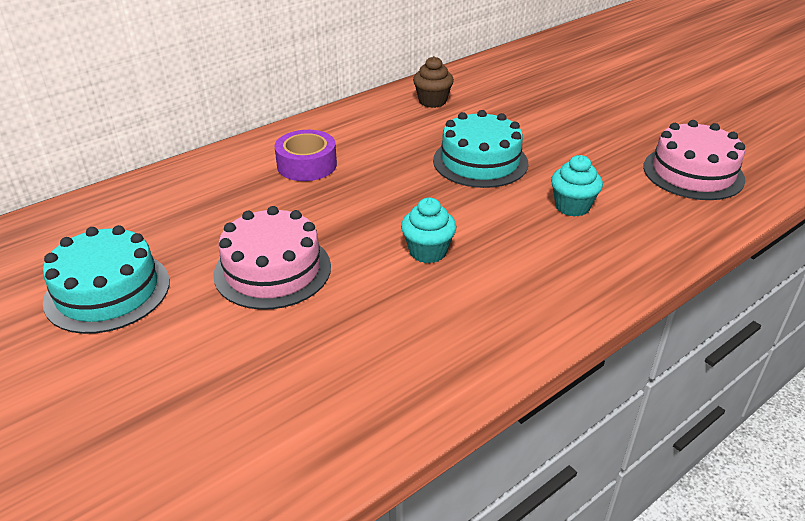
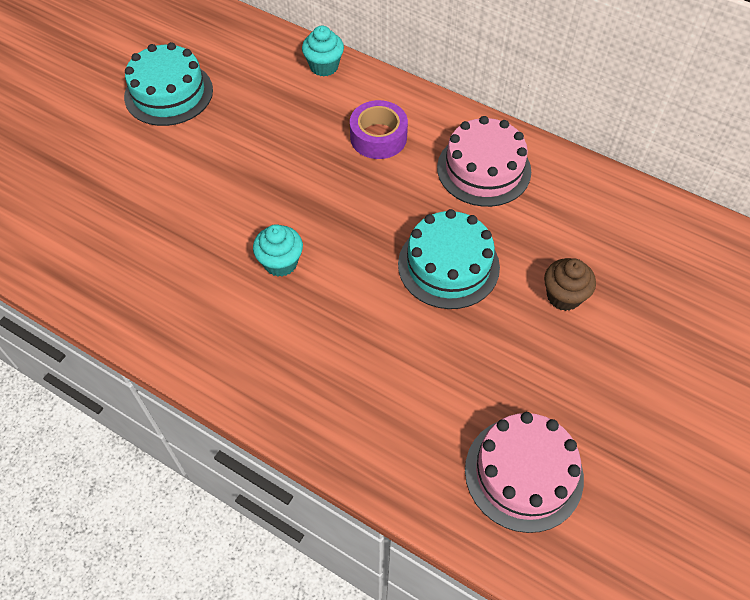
camera: 70 degrees right, 20 degrees up
pink cake [213,206,331,310] -> pink cake moved to [437,116,531,207]
brown cupcake [413,56,454,108] -> brown cupcake moved to [544,258,596,311]
turquoise cupcake [551,155,603,217] -> turquoise cupcake moved to [302,26,344,77]

